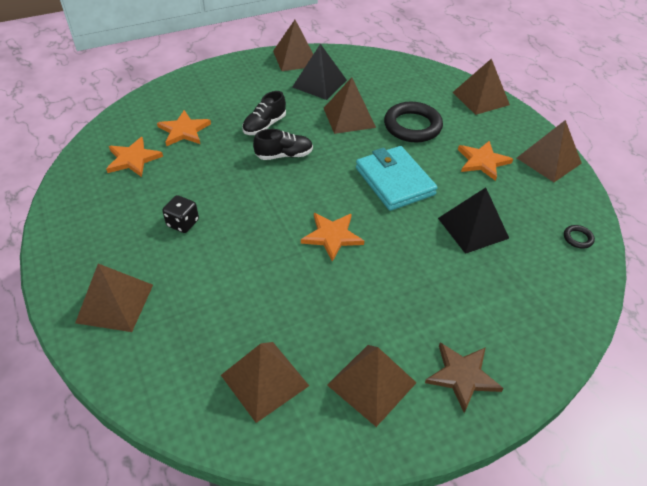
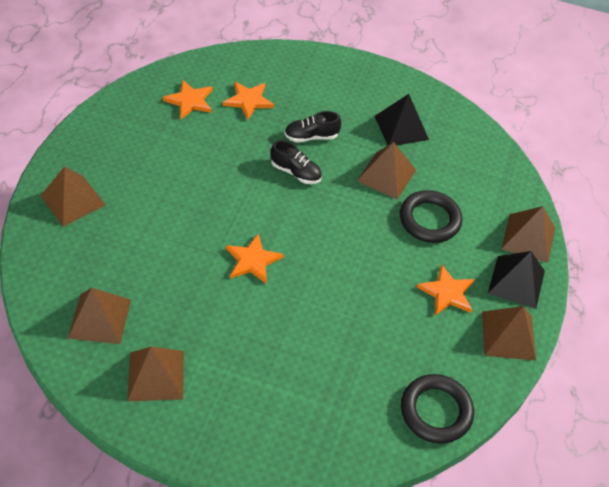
camera: 40 degrees right, 5 degrees up
black dice [162,195,199,233] -> none
brown pyramid [273,20,313,71] -> none
turquoise wallet [356,146,438,211] -> none
brown star [425,342,504,413] -> none
black pyramid [438,187,509,254] -> black pyramid moved to [488,251,545,309]
black ring [564,225,595,249] -> black ring [401,374,474,444], size x2.35

